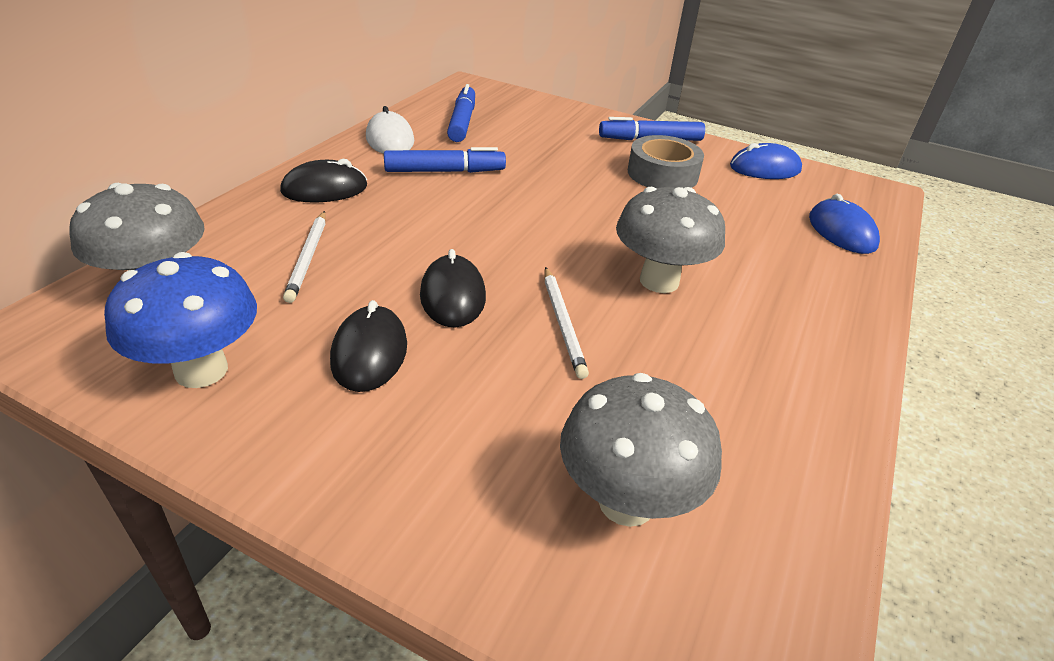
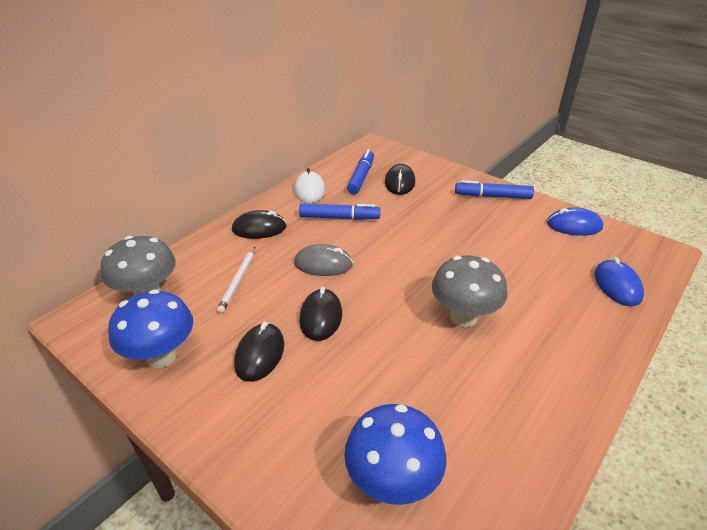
camera: 15 degrees right, 0 degrees up
white pencil [544,267,589,379] -> none
grey mushroom [560,373,722,527] -> blue mushroom [344,404,447,505]
grey tape [628,135,704,188] -> none
none -> grey mouse [294,244,353,276]
none -> black mouse [385,164,416,195]

